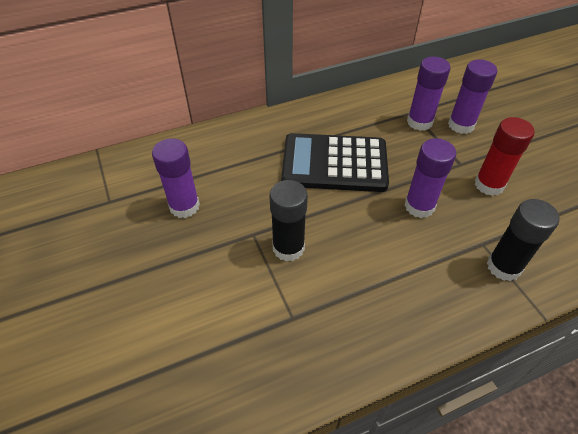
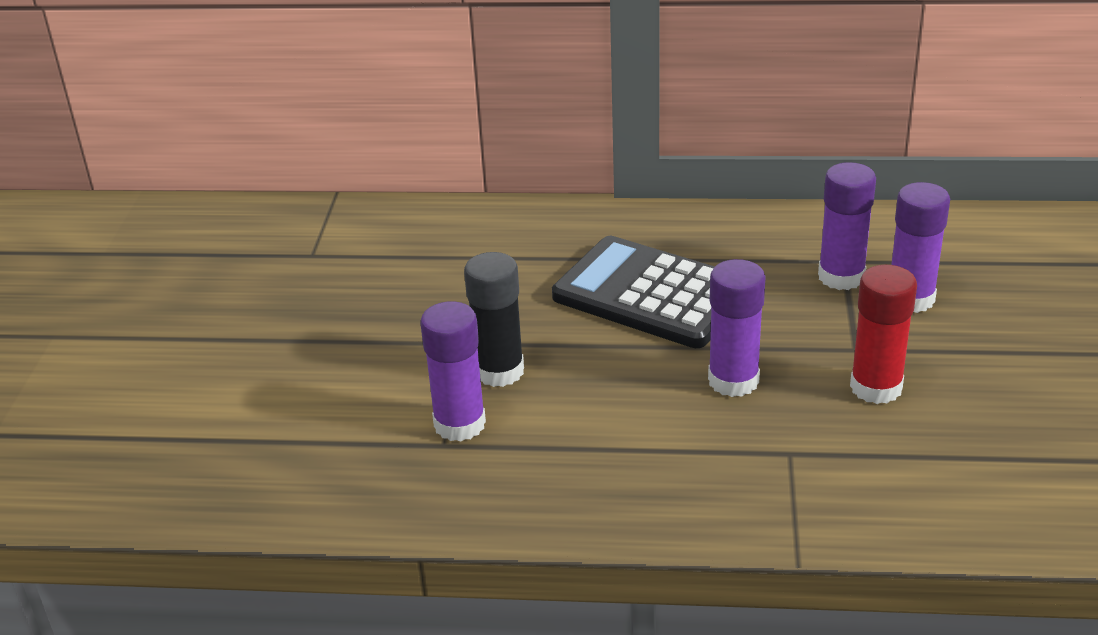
camera: 30 degrees right, 15 degrees down
purple glue stick [152,138,200,218] -> purple glue stick moved to [420,301,486,442]
black glue stick [487,199,559,281] -> none

